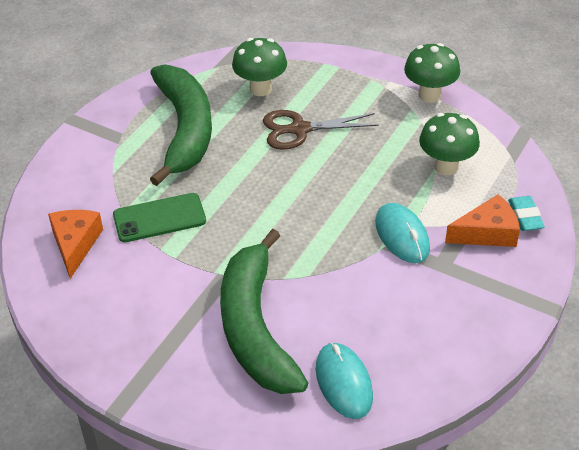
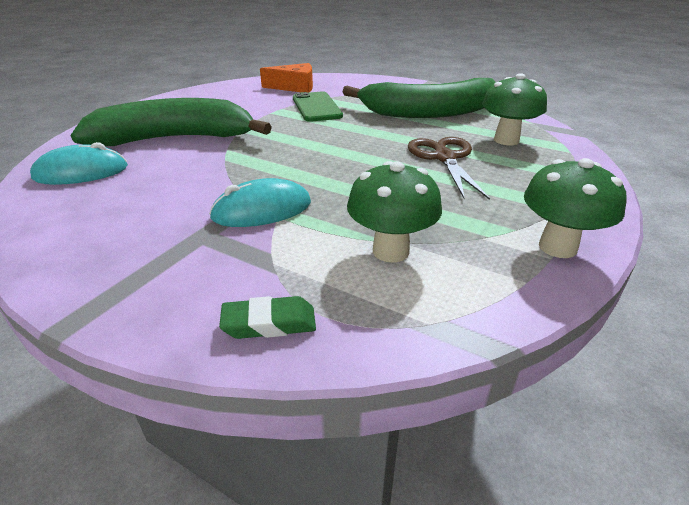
camera: 90 degrees right, 10 degrees down
orange cheese [445,194,520,247] -> none
turquoise eraser [508,196,545,231] -> green eraser [219,296,316,339]

